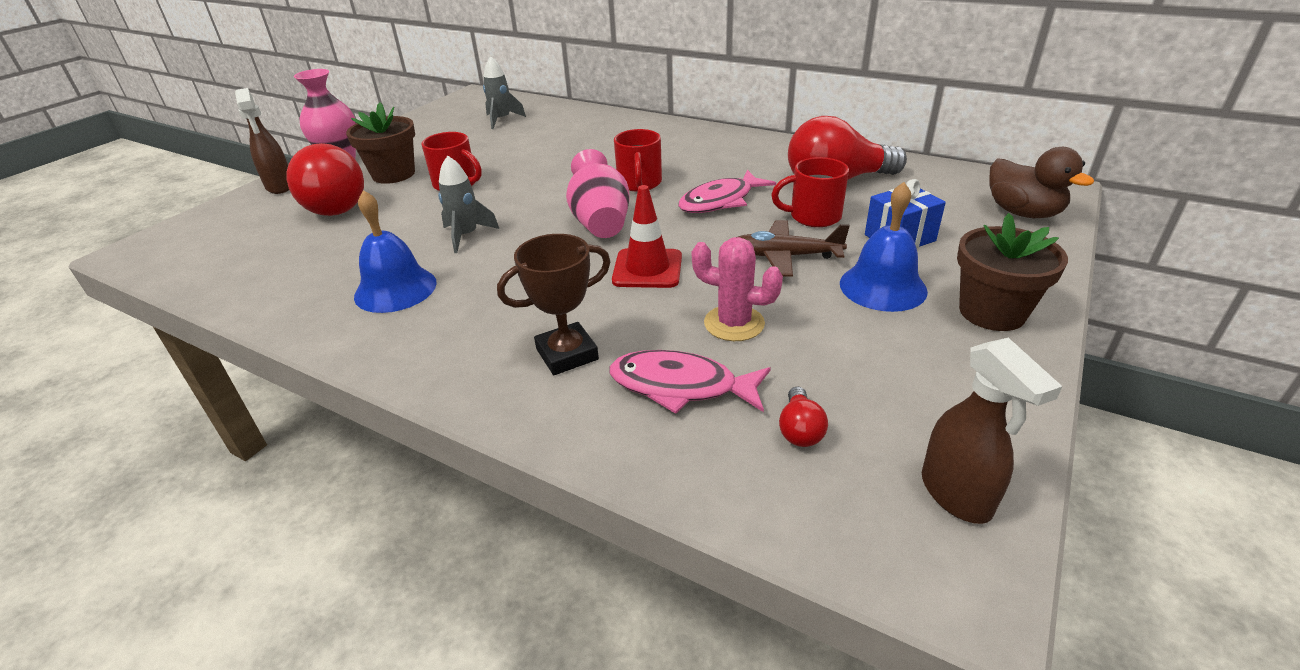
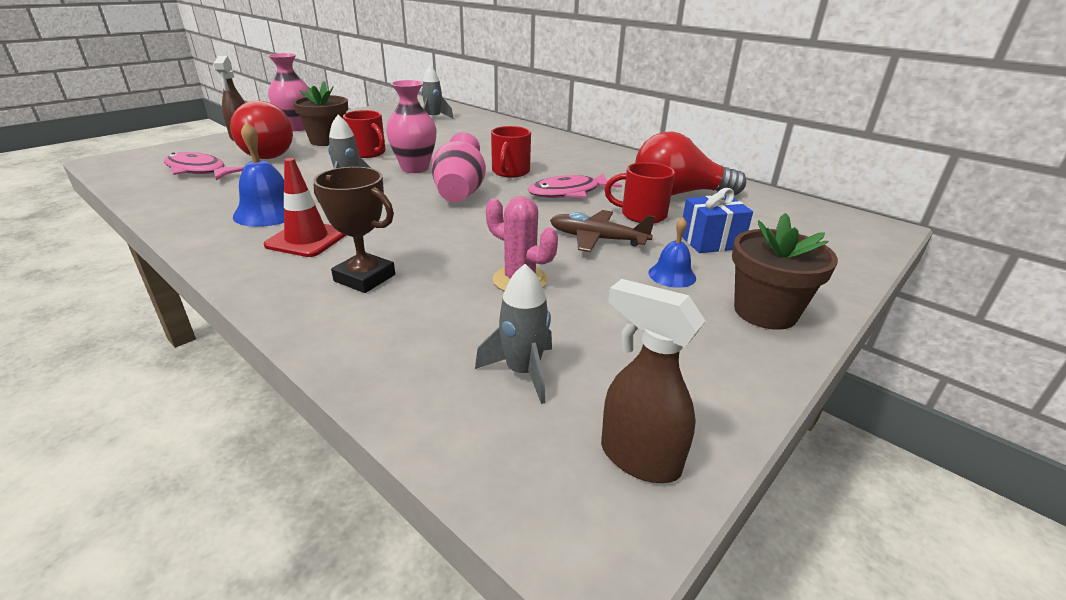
camera: 10 degrees right, 5 degrees down
brown trophy [497,234,611,375] -> brown trophy turned 45 degrees clockwise [313,167,395,293]
pink fish [609,350,771,414] -> pink fish moved to [164,152,244,180]
red traffic cone [612,185,682,288] -> red traffic cone moved to [264,158,346,257]
red light bulb [779,386,828,447] -> grey rocket [475,264,552,404]
blue bell [840,182,928,312] -> blue bell [648,217,696,288], size x0.59
brown spray bottle [922,338,1063,524] -> brown spray bottle turned 135 degrees clockwise [601,279,706,483]
brown duck [989,147,1094,218] -> none
none -> pink vase [386,80,437,173]

